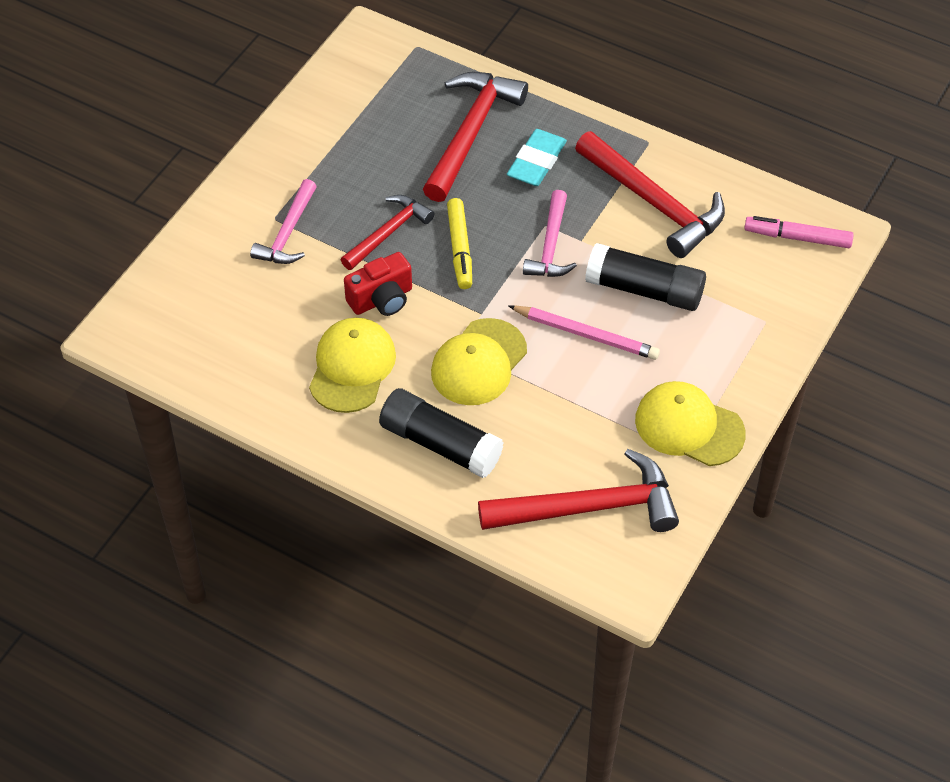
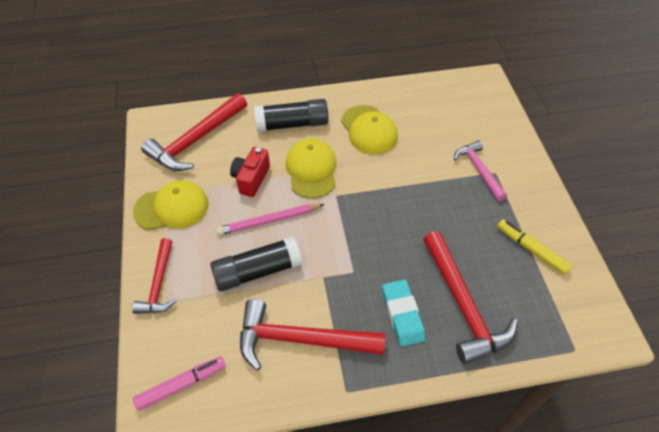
camera: 140 degrees right, 0 degrees up
red hammer [341,195,434,270] -> red hammer moved to [132,238,176,314]
red camera [344,252,412,316] -> red camera moved to [230,147,270,197]
yellow marker [447,198,472,289] -> yellow marker moved to [497,219,572,275]
pink hammer [523,190,577,277] -> none

